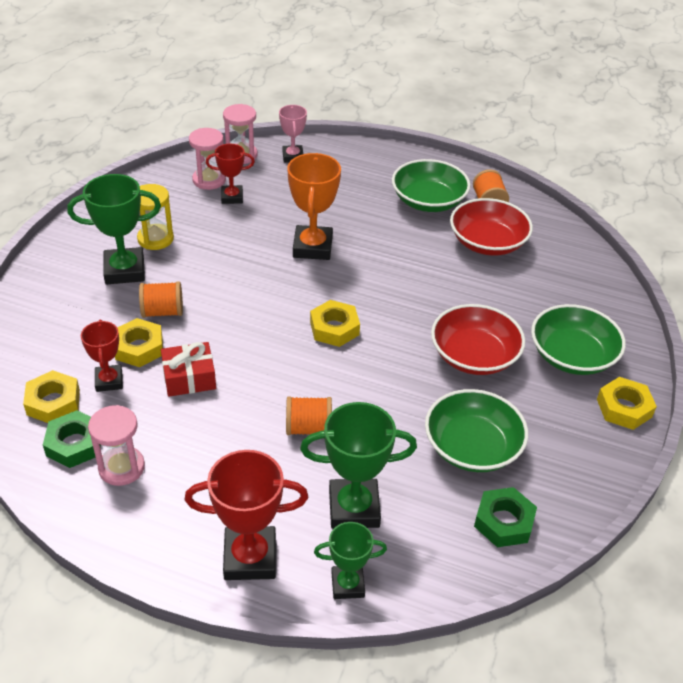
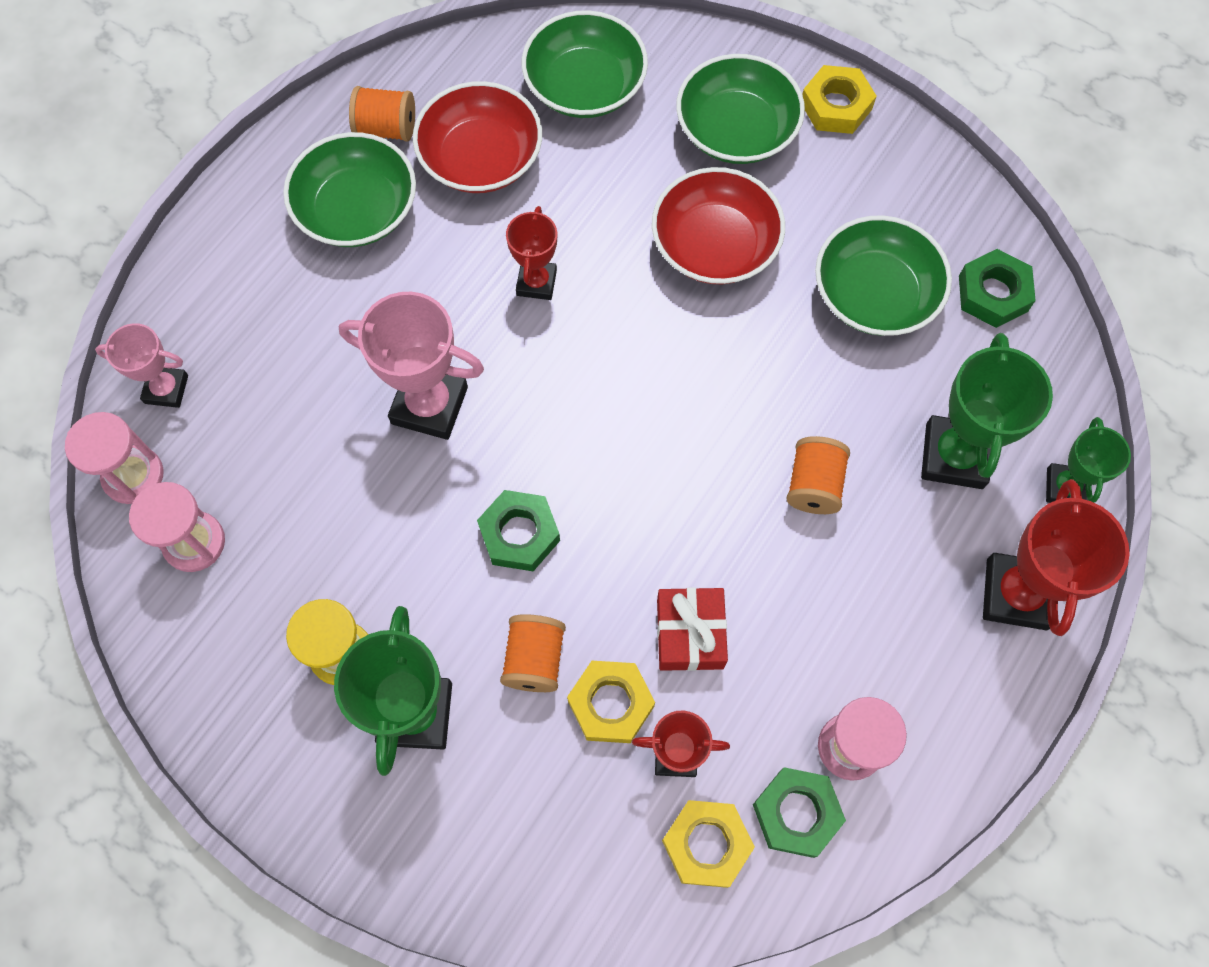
camera: 75 degrees left, 25 degrees up
red trophy [206,144,255,204] -> red trophy moved to [506,206,557,300]
orange trophy [287,153,341,260] -> pink trophy [339,292,484,440]
yellow nut [310,300,360,347] -> none
none -> green nut [477,490,560,571]
none -> green bowl [522,10,648,118]

